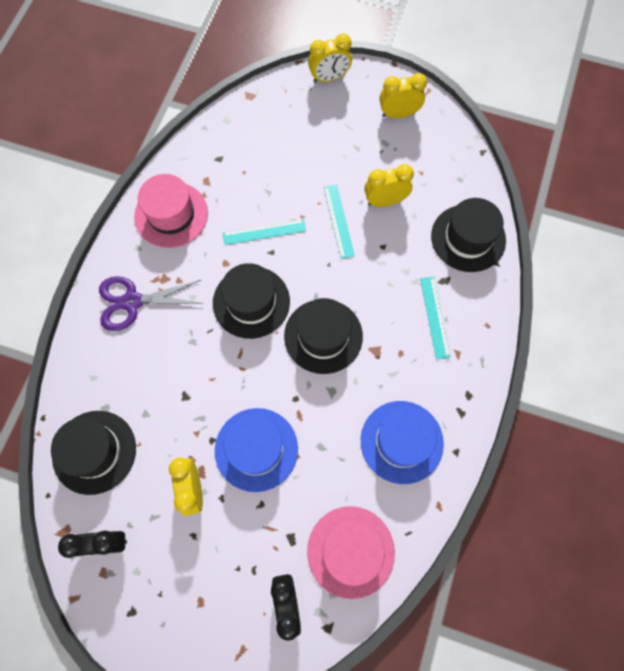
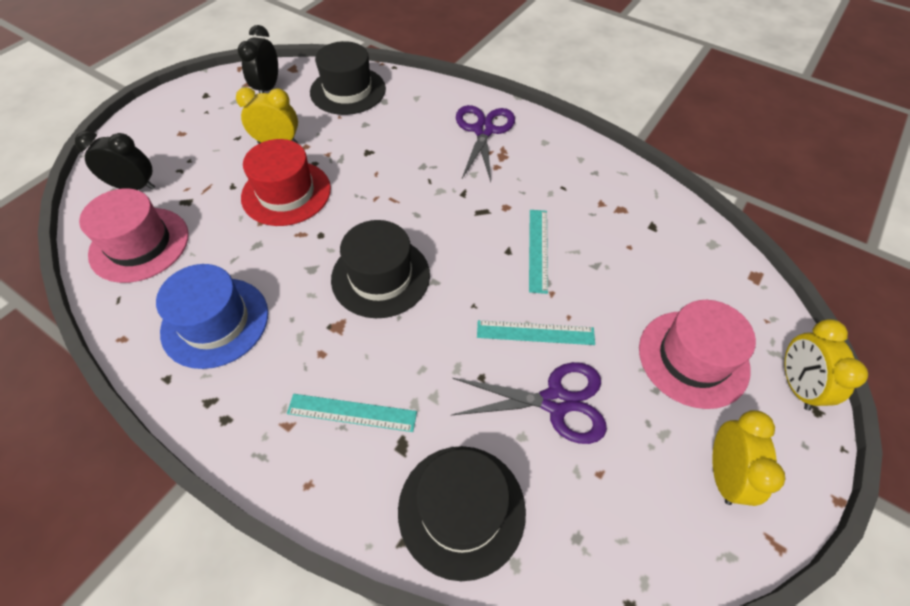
camera: 105 degrees right, 15 degrees down
pink hat [134,174,208,248] -> pink hat moved to [639,300,756,409]
black hat [213,263,290,339] -> none
blue hat [215,408,298,492] -> red hat [241,139,331,226]
yellow clock [365,164,414,207] -> purple scissors [452,362,607,444]

